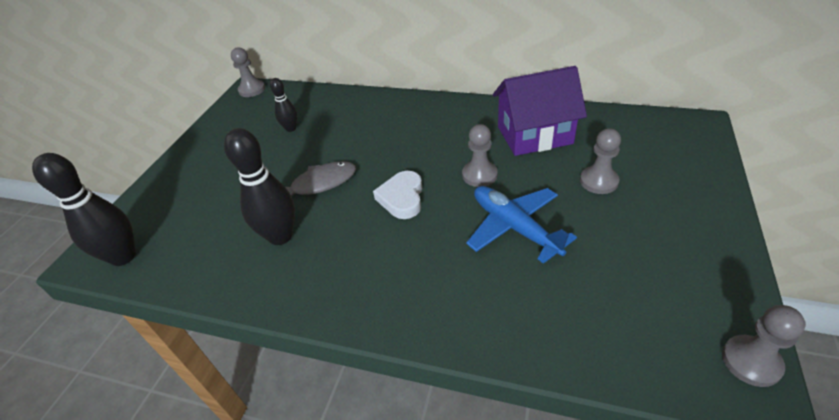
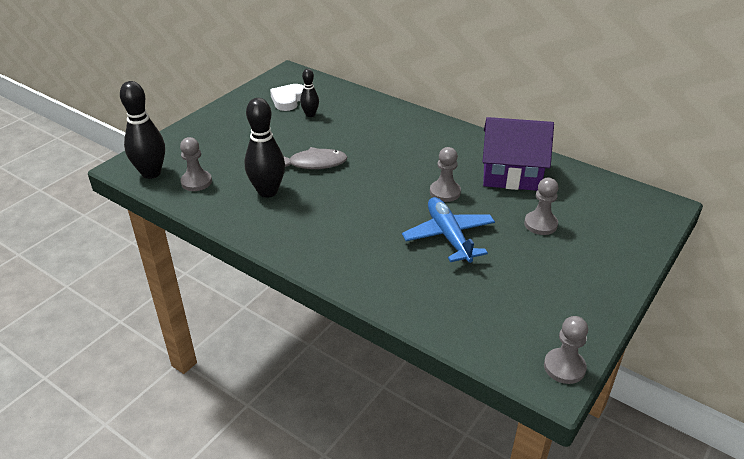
camera: 15 degrees right, 5 degrees down
grey pawn [231,47,265,97] -> grey pawn moved to [180,137,212,191]
white heart [373,171,422,219] -> white heart moved to [270,84,304,111]

